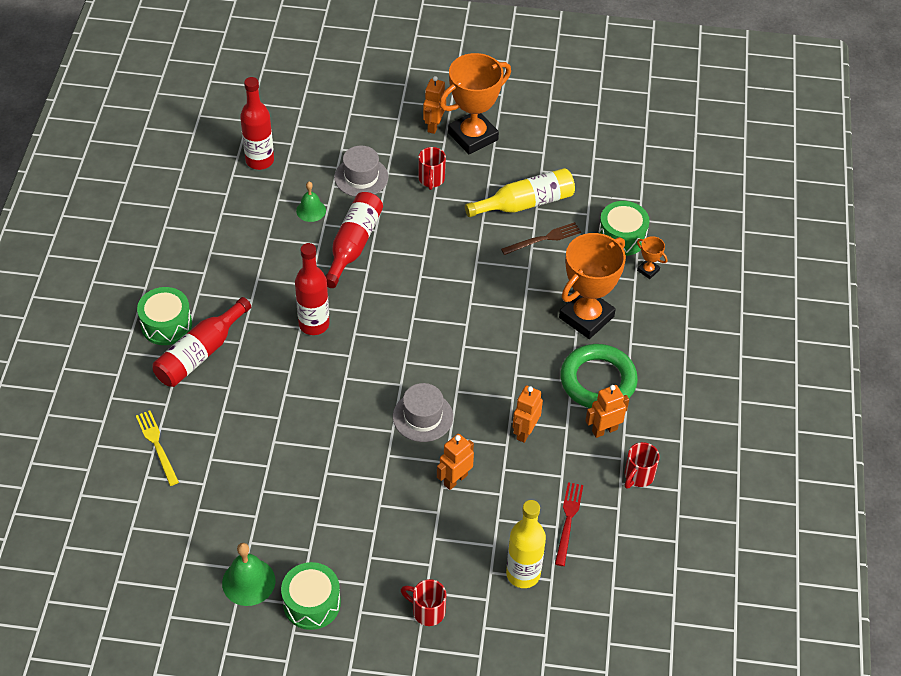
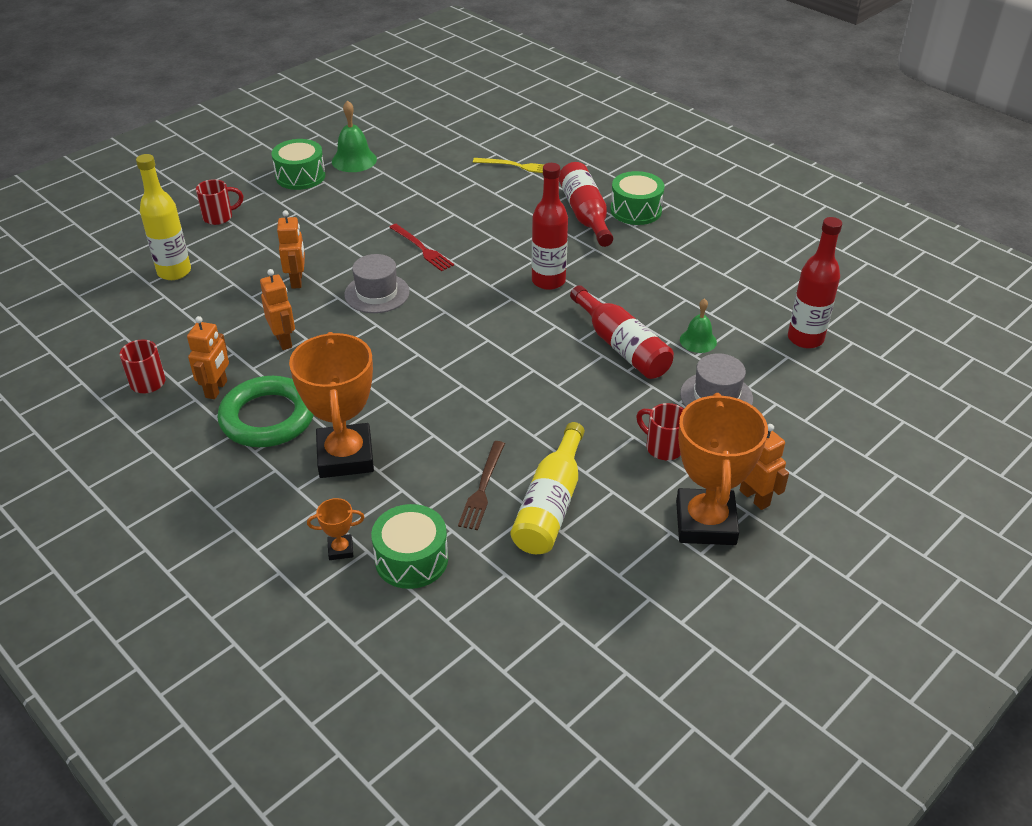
camera: 130 degrees right, 10 degrees down
red fork [555,482,583,566] -> red fork moved to [389,224,454,271]

